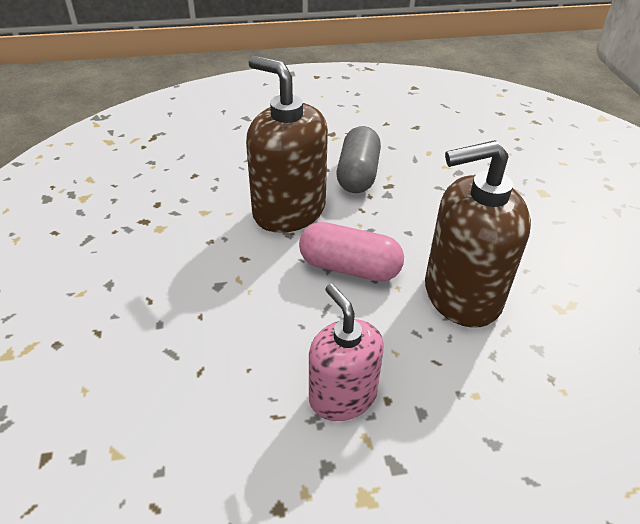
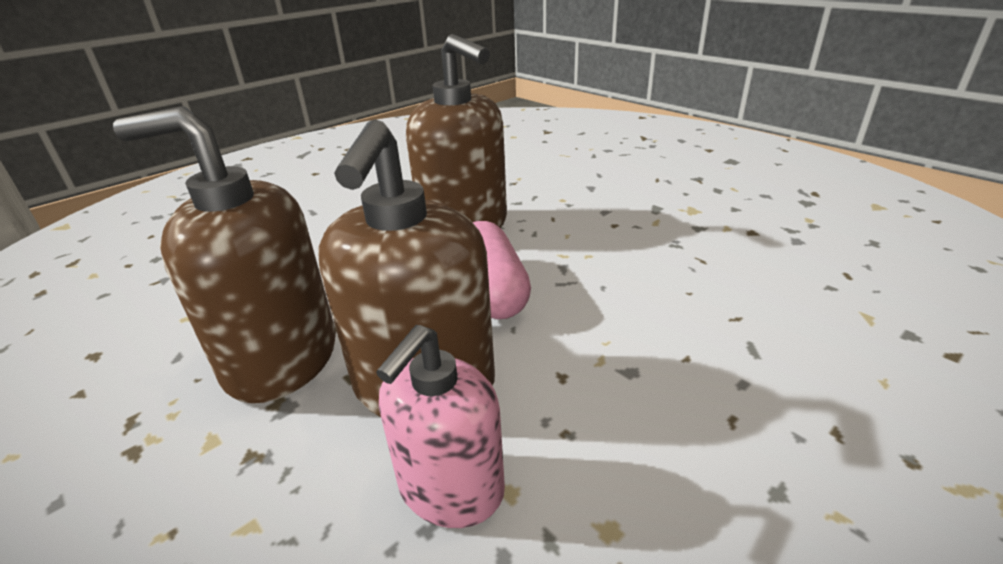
camera: 120 degrees left, 10 degrees down
pink soap dispenser [309,284,384,421] -> pink soap dispenser moved to [376,325,505,528]
grey capsule [337,126,381,193] -> brown soap dispenser [113,106,336,403]

